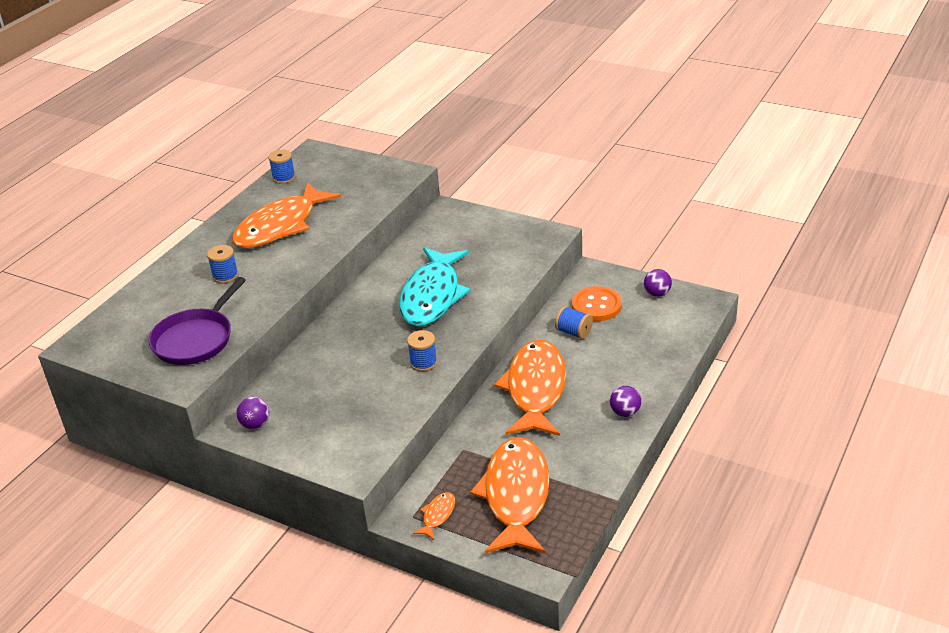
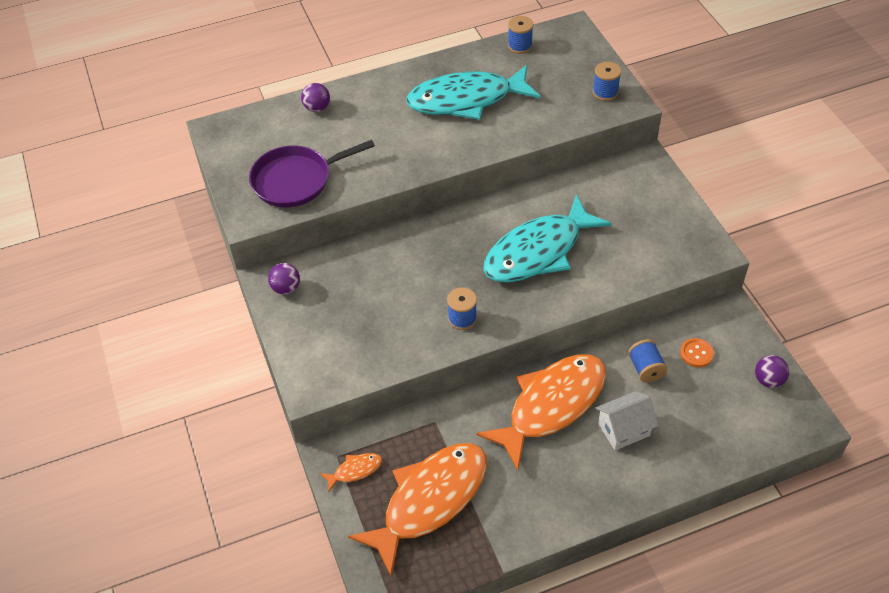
camera: 40 degrees right, 15 degrees up
blue spool [207,245,238,284] -> blue spool moved to [593,62,621,101]
orange fish [232,182,341,248] -> turquoise fish [406,65,540,120]
orange button [572,286,622,321] -> orange button [680,338,714,367], size x0.57
purple ball [610,386,641,417] -> purple ball moved to [301,83,330,112]
none -> white house [596,391,658,450]

